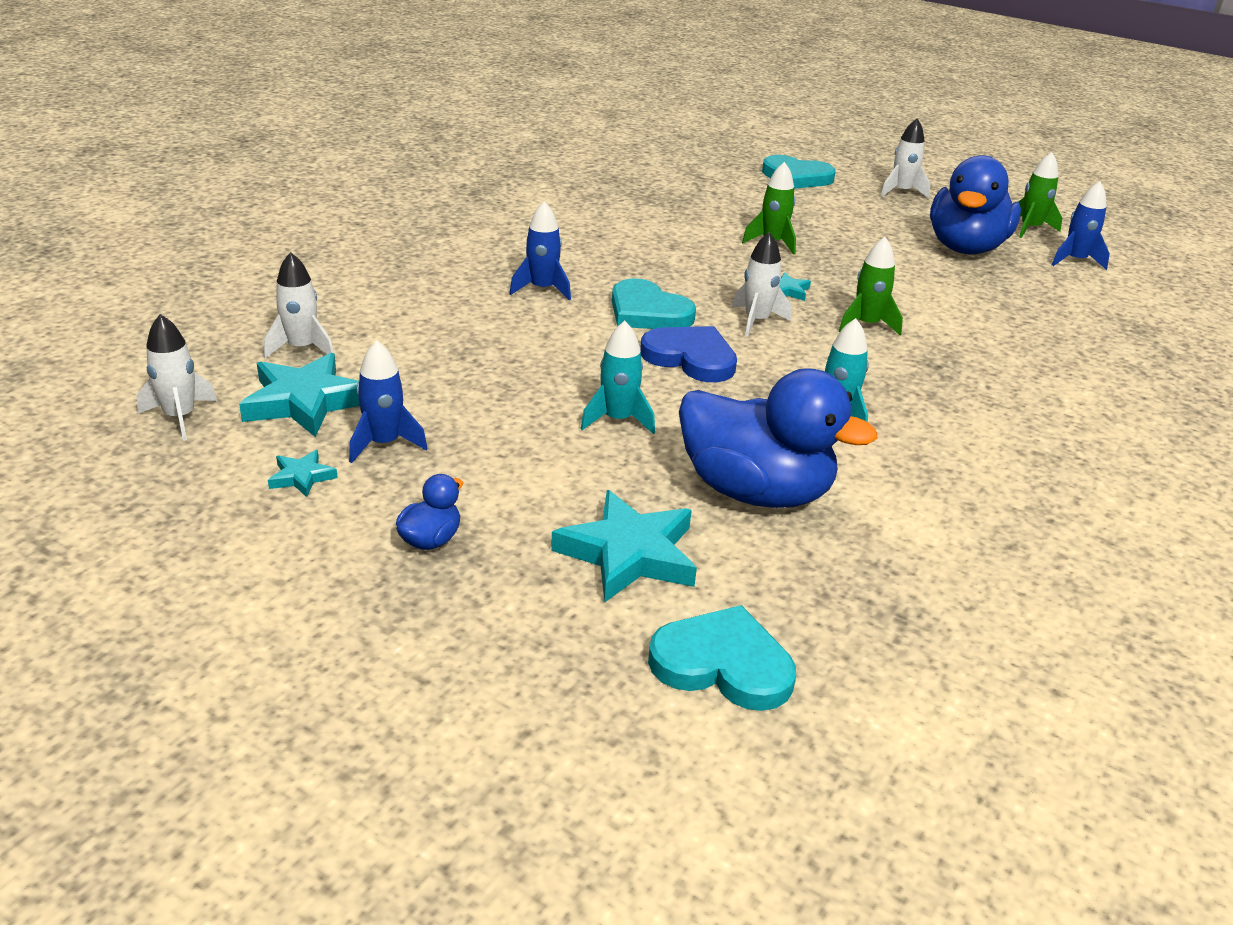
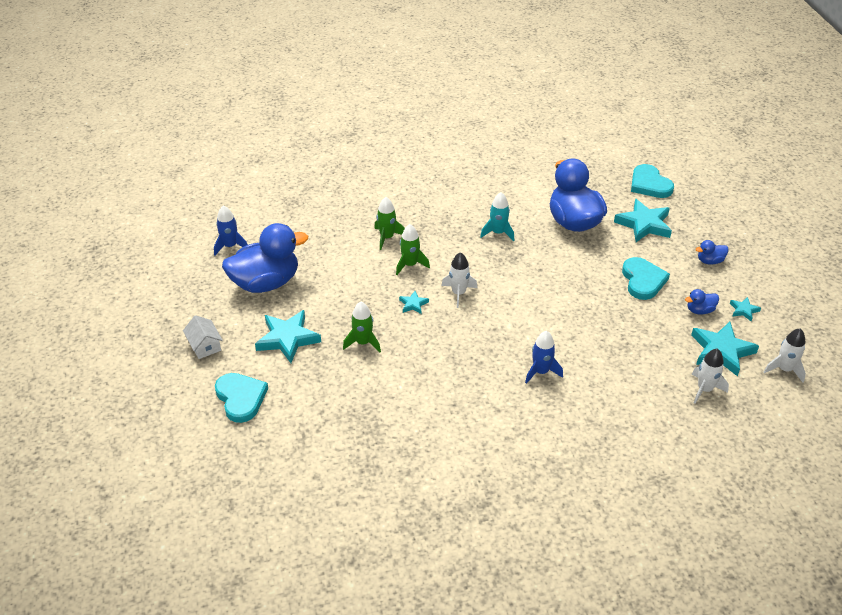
camera: 135 degrees left, 10 degrees up
blue rocket [349,340,428,463] -> blue duck [685,289,719,315]
turquoise rocket [581,321,655,434] -> none
turquoise heart [612,278,696,329] -> turquoise heart moved to [622,257,670,300]
blue heart [640,326,737,382] -> none
white rocket [881,119,930,199] -> white house [183,315,223,359]
green rocket [1019,152,1062,238] -> green rocket moved to [374,197,405,250]
none -> turquoise star [255,310,321,363]

